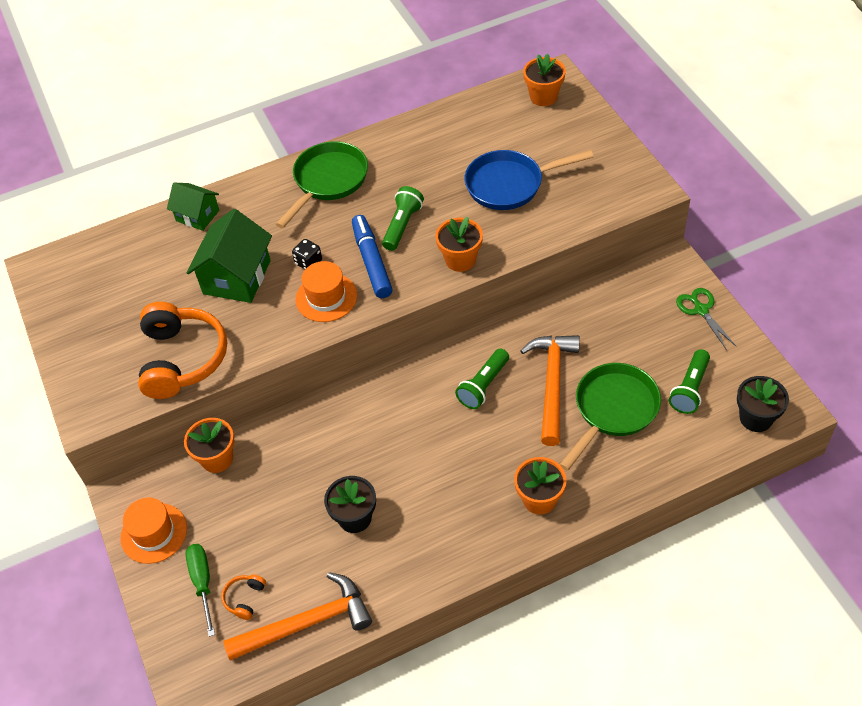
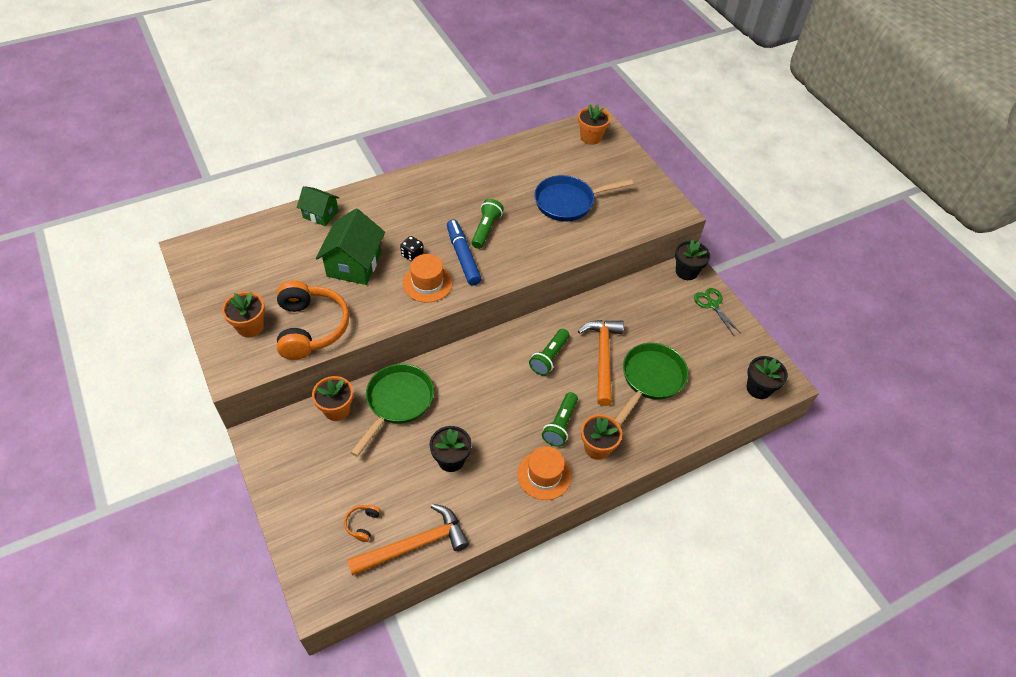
camera: 10 degrees left, 0 degrees up
orange hat [121,498,187,564] -> orange hat moved to [517,446,571,500]
green screwdriver [185,544,215,637] -> none
green pan [276,141,368,228] -> green pan moved to [350,364,434,457]
orange flower pot [435,217,483,272] -> orange flower pot moved to [222,291,265,338]
green flashlight [669,349,710,414] -> green flashlight moved to [542,392,578,447]
none -> black flower pot [675,240,710,280]

